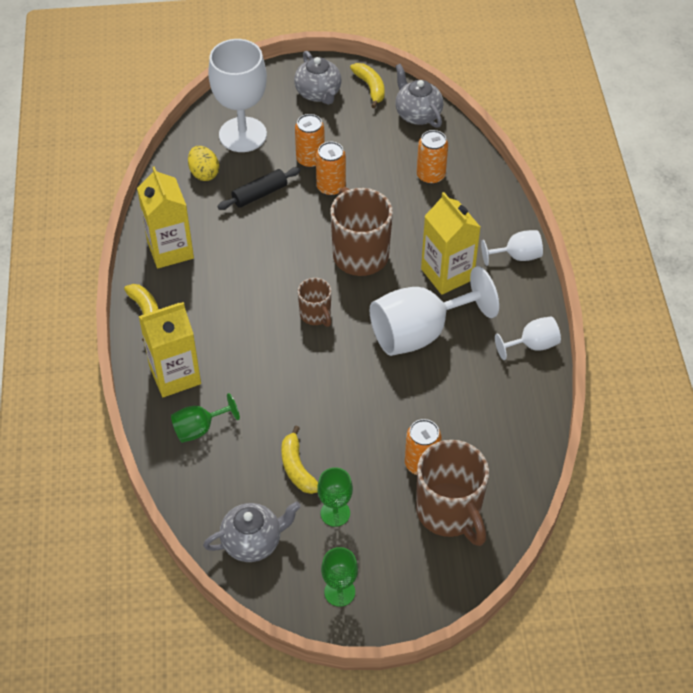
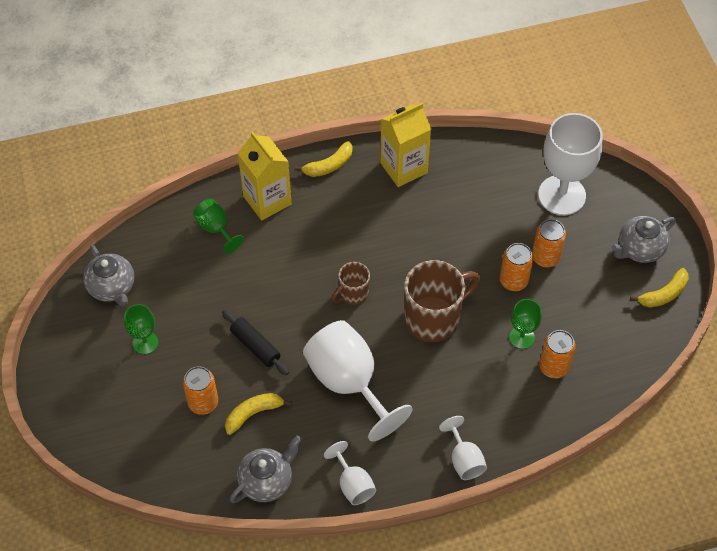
camera: 80 degrees right, 5 degrees up
yellow egg [188,146,219,181] -> none
black rolling pin [217,167,301,210] -> black rolling pin moved to [222,310,289,375]
yellow banana [281,426,318,494] -> yellow banana moved to [225,393,292,435]
green goblet [321,547,358,607] -> green goblet moved to [509,299,542,349]
grey teapot [396,64,443,128] -> grey teapot moved to [230,436,302,503]
brown mug [416,440,489,546] -> none
yellow carton [421,192,480,295] -> none

